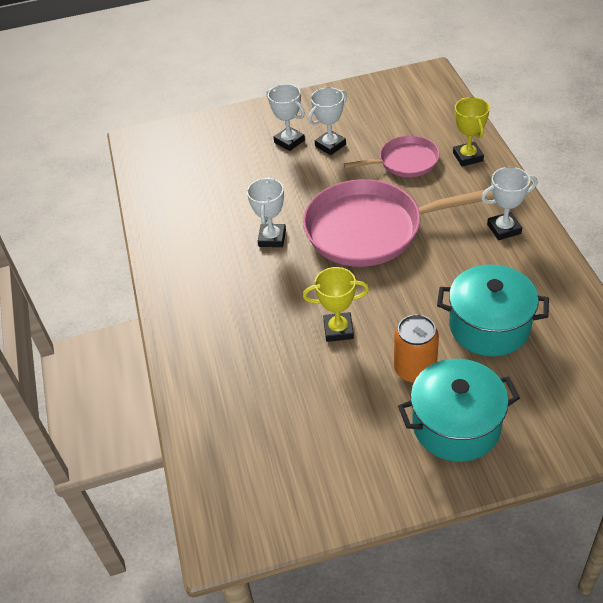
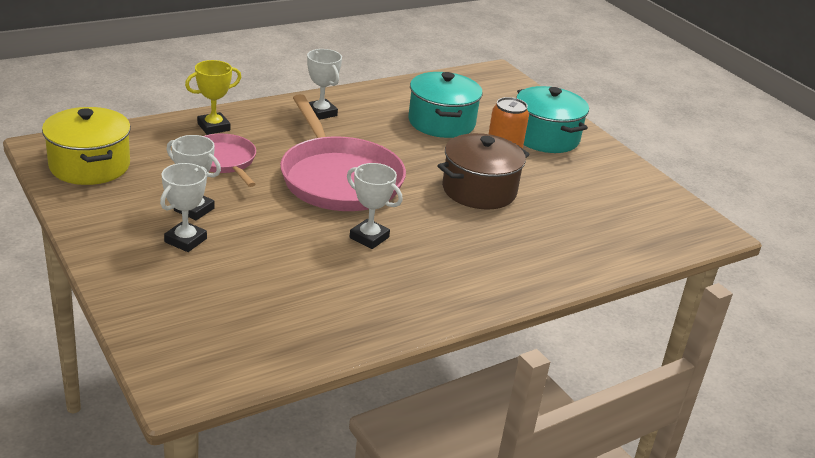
camera: 115 degrees left, 15 degrees down
white trophy [247,177,286,247] -> white trophy turned 45 degrees clockwise [347,163,403,249]
yellow trophy [303,267,369,342] -> brown pot [438,133,530,209]
none -> yellow pot [42,107,131,185]

